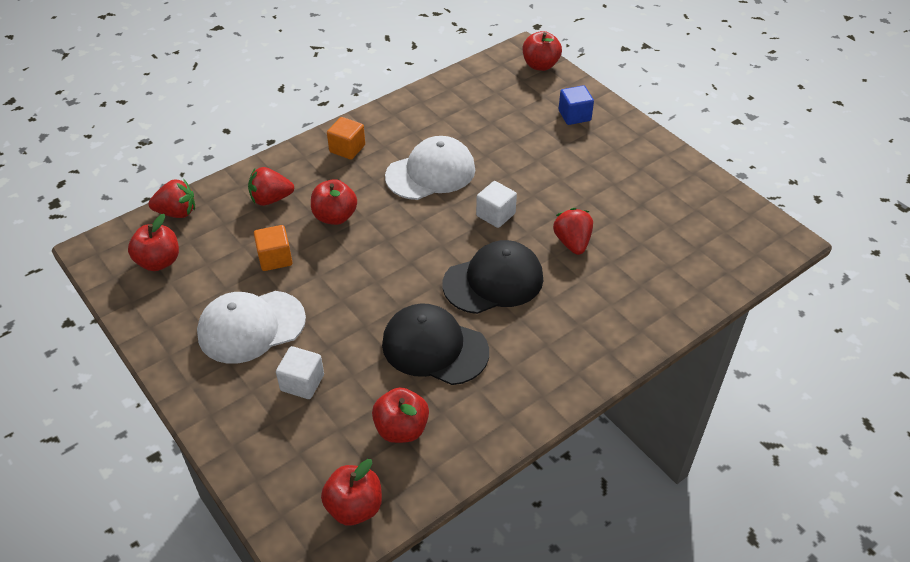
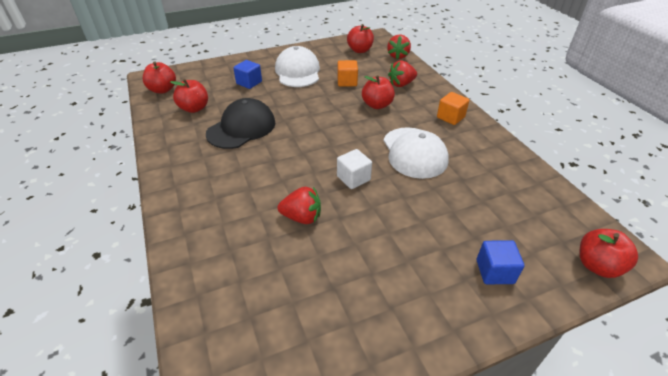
camera: 105 degrees right, 5 degrees down
red strawberry [248,167,294,206] -> red strawberry turned 120 degrees counterclockwise [388,60,417,87]
white cube [276,346,324,399] -> blue cube [233,60,262,89]
black cap [443,240,543,314] -> none

